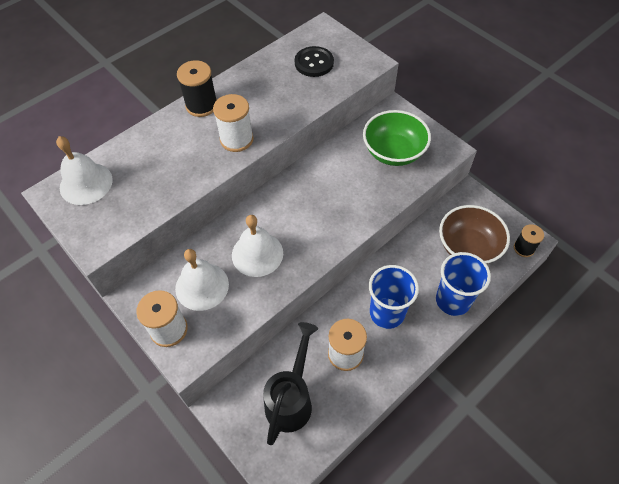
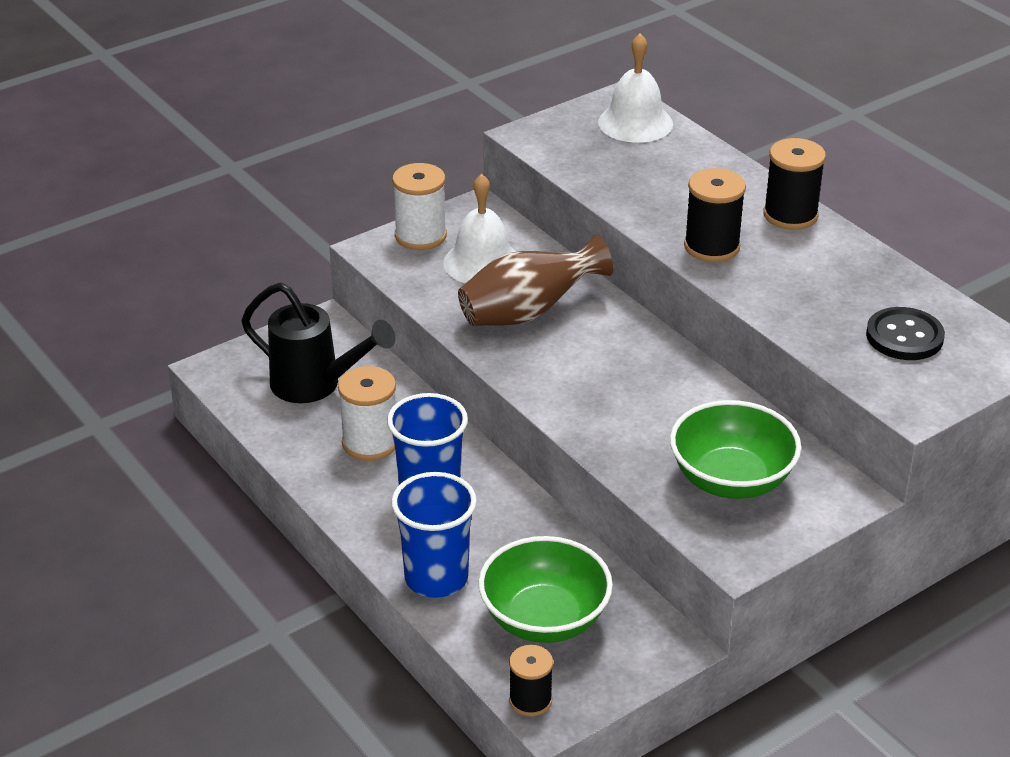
camera: 95 degrees right, 20 degrees down
white spool [213,94,254,152] -> black spool [684,168,746,262]
white bell [232,215,283,277] -> brown vase [458,234,613,326]
brown bowl [439,205,510,264] -> green bowl [478,536,613,643]

